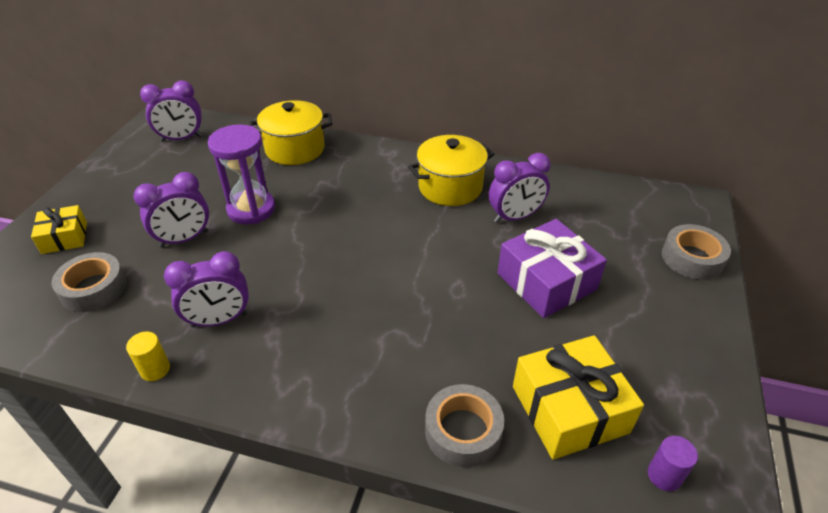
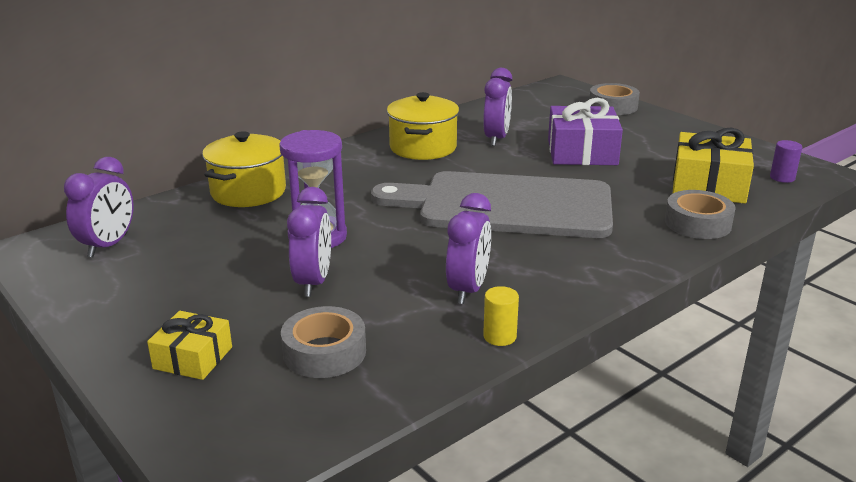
camera: 55 degrees left, 15 degrees down
none -> grey cutting board [371,171,613,238]

